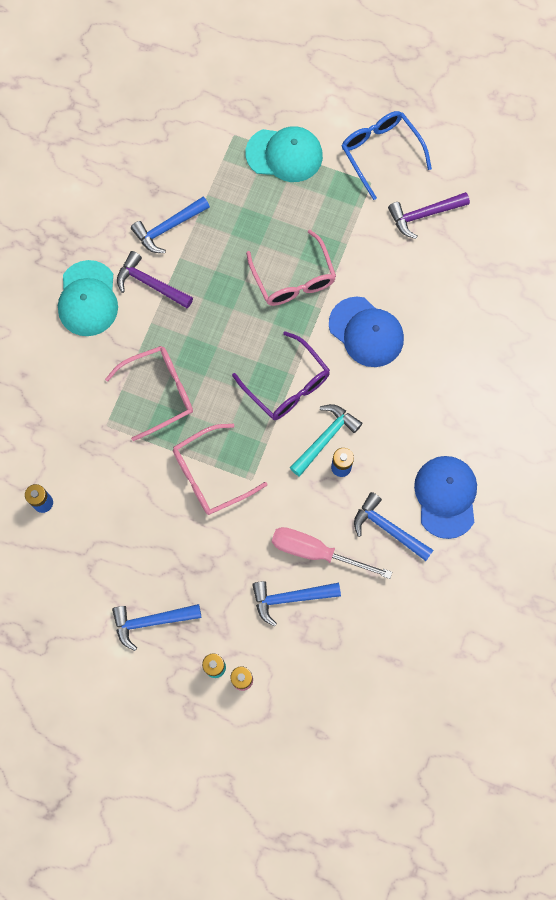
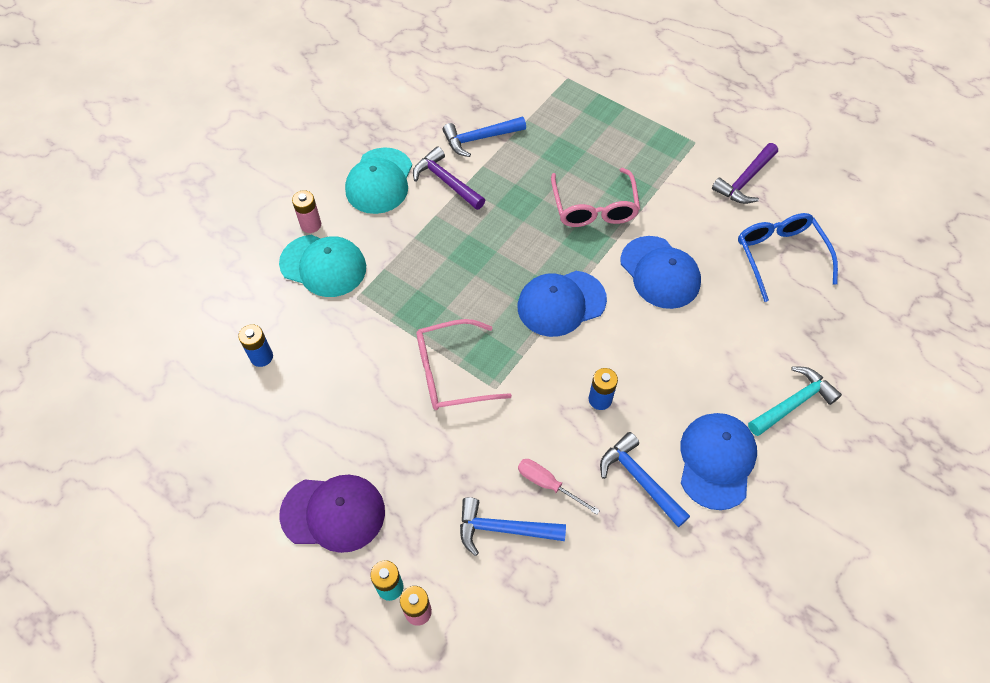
camera: 15 degrees right, 15 degrees down
pink glasses [105,346,193,441] -> none
blue hammer [112,604,201,651] -> purple cap [279,475,385,553]
purple glasses [232,331,330,420] -> blue cap [518,271,607,337]
turquoise cap [245,126,323,182] -> turquoise cap moved to [279,235,366,297]
pink screwdriver [272,527,392,579] -> pink screwdriver [518,459,600,515], size x0.61
turquoise hammer [290,404,362,476] -> turquoise hammer moved to [748,366,842,436]
blue glasses [342,111,432,200] -> blue glasses moved to [738,213,838,302]
purple hammer [388,192,470,239] -> purple hammer turned 45 degrees counterclockwise [712,143,778,204]
none -> pink battery [292,190,321,233]

